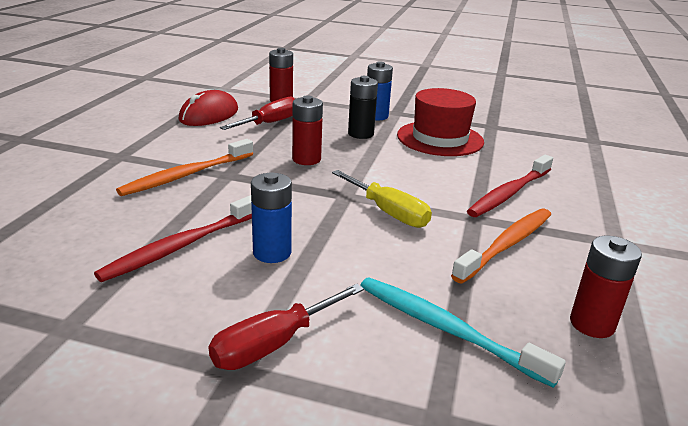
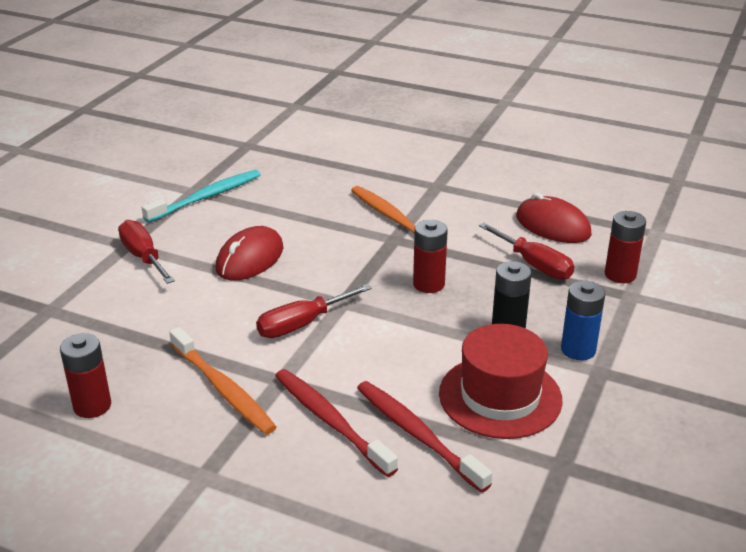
camera: 100 degrees right, 5 degrees up
red toothbrush [94,195,252,282] -> red toothbrush moved to [357,381,492,493]
blue battery [251,172,292,263] -> red mouse [216,226,283,281]
yellow screwdriver [332,170,432,228] -> red screwdriver [256,284,371,338]
turquoise toothbrush [360,277,566,388] -> turquoise toothbrush moved to [142,170,261,223]

